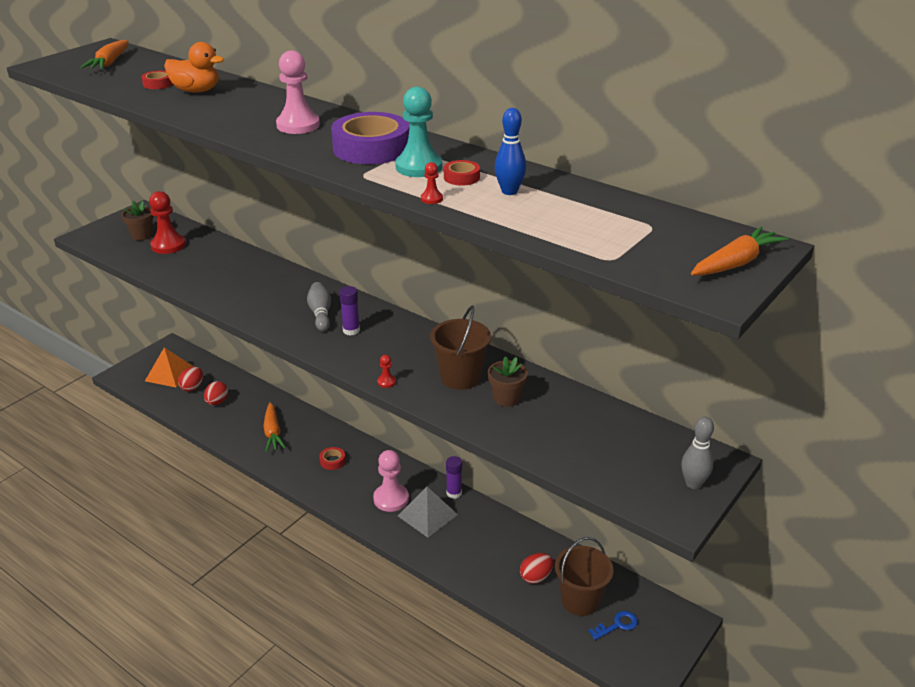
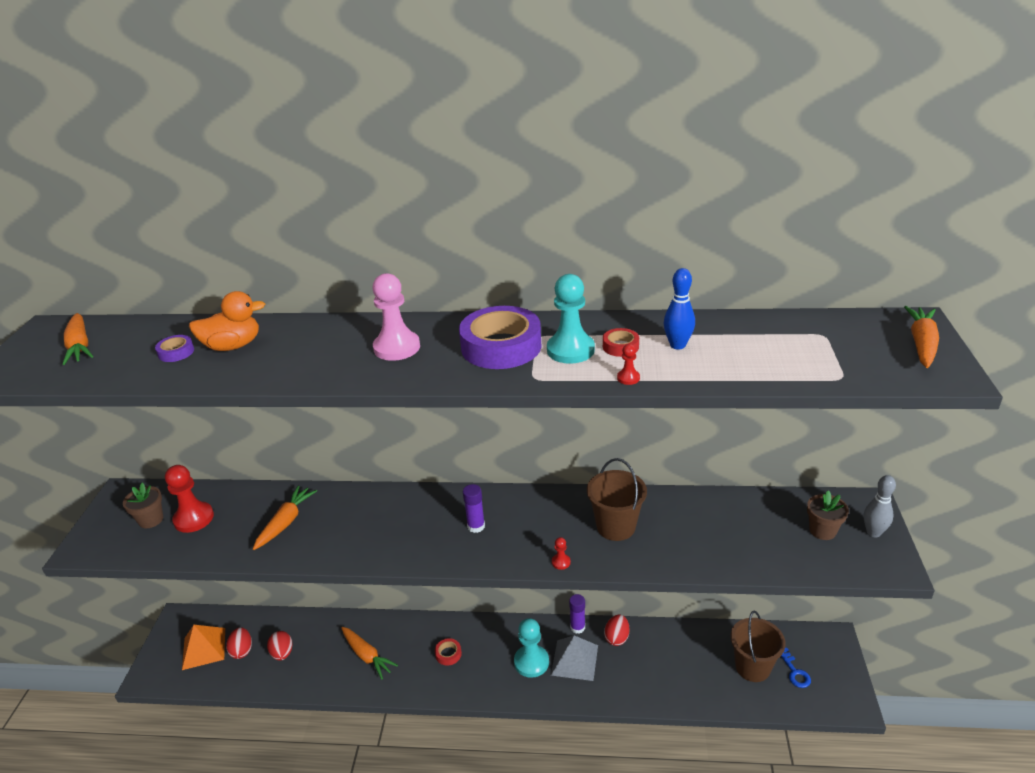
camera: 30 degrees left, 0 degrees up
red tape [141,71,173,89] -> purple tape [155,335,194,362]
grey bowling pin [307,282,331,331] -> none
pink pawn [373,450,409,512] -> turquoise pawn [514,618,549,678]
brown flower pot [488,356,528,407] -> brown flower pot moved to [807,490,849,540]
red egg [520,553,553,584] -> red egg moved to [604,615,629,646]
blue key [589,611,638,640] -> blue key turned 135 degrees clockwise [781,647,811,688]
none -> orange carrot [253,486,317,550]

